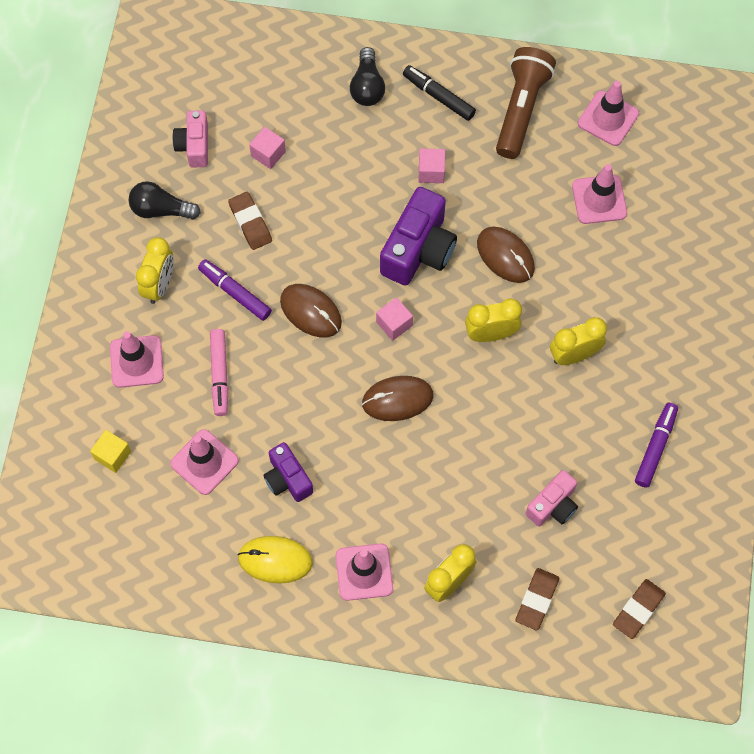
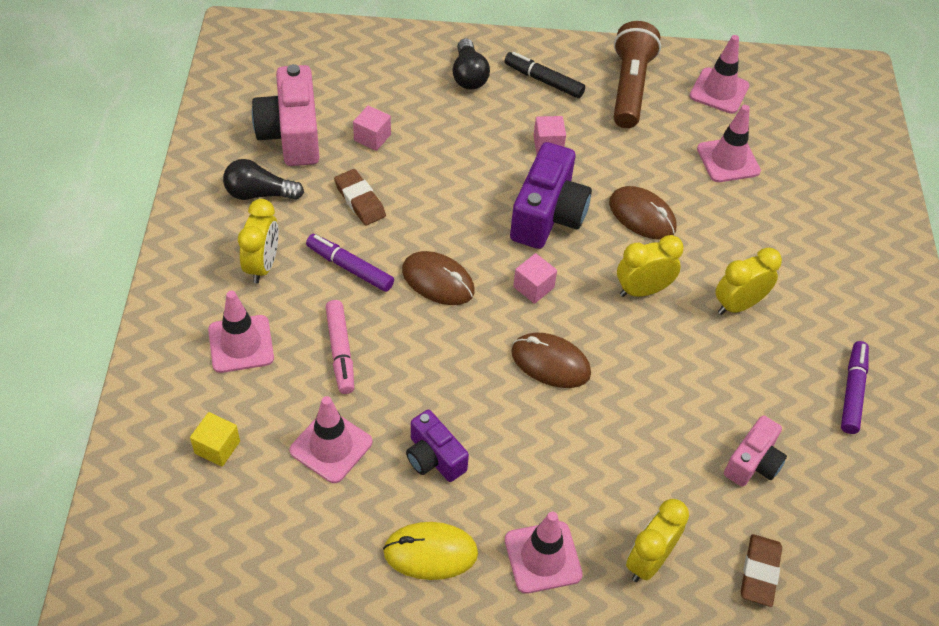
camera: 10 degrees left, 15 degrees down
pink camera [172,110,208,168] -> pink camera [252,64,320,166], size x1.68
brown mouse [362,376,433,421] -> brown mouse turned 45 degrees clockwise [511,333,591,388]
brown eraser [613,579,666,639] -> none

